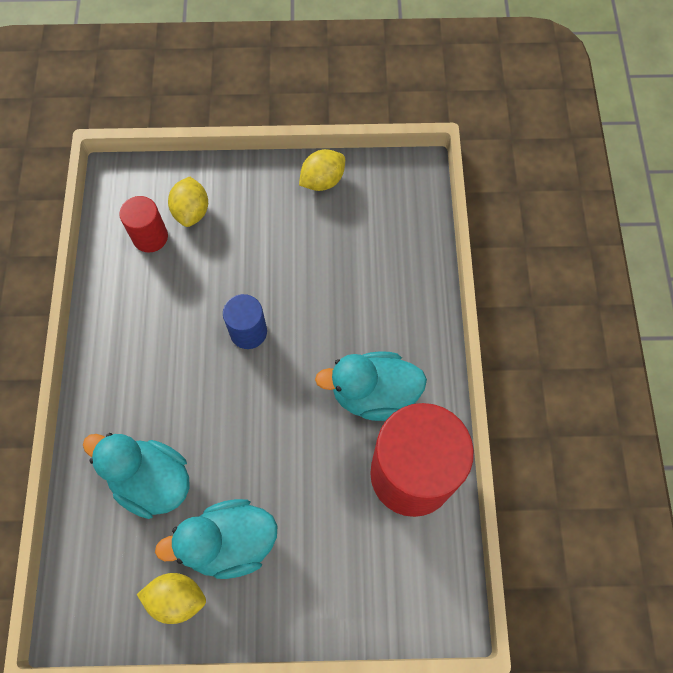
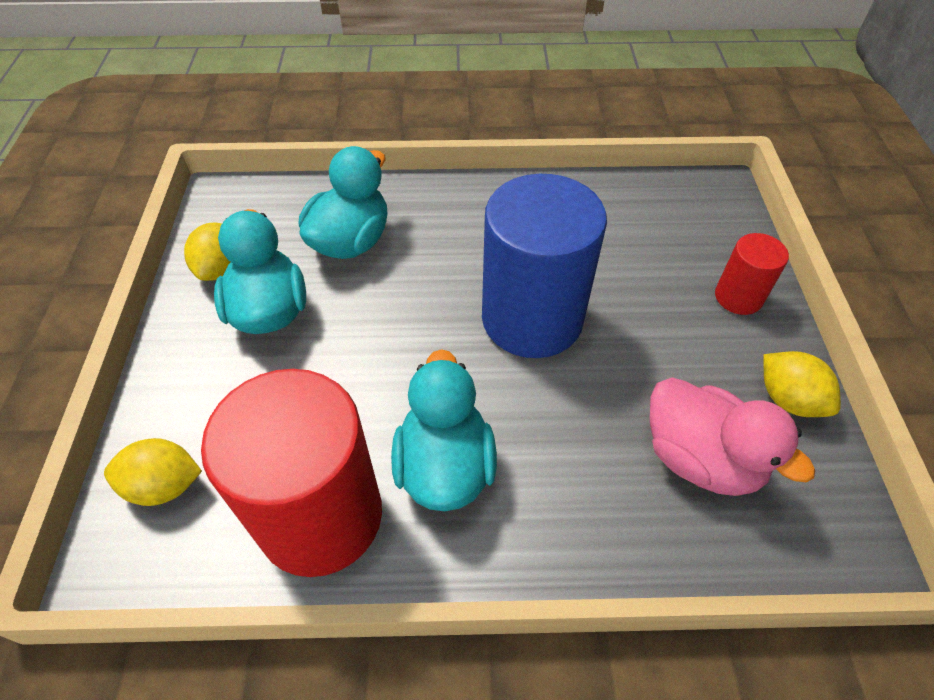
camera: 90 degrees right, 15 degrees down
red cylinder [119,196,168,252] -> red cylinder moved to [715,233,789,315]
yellow lemon [168,177,208,227] -> yellow lemon moved to [104,438,202,506]
blue cylinder [223,294,267,349] -> blue cylinder [482,174,607,358], size x2.08
none -> pink duck [650,378,815,496]

